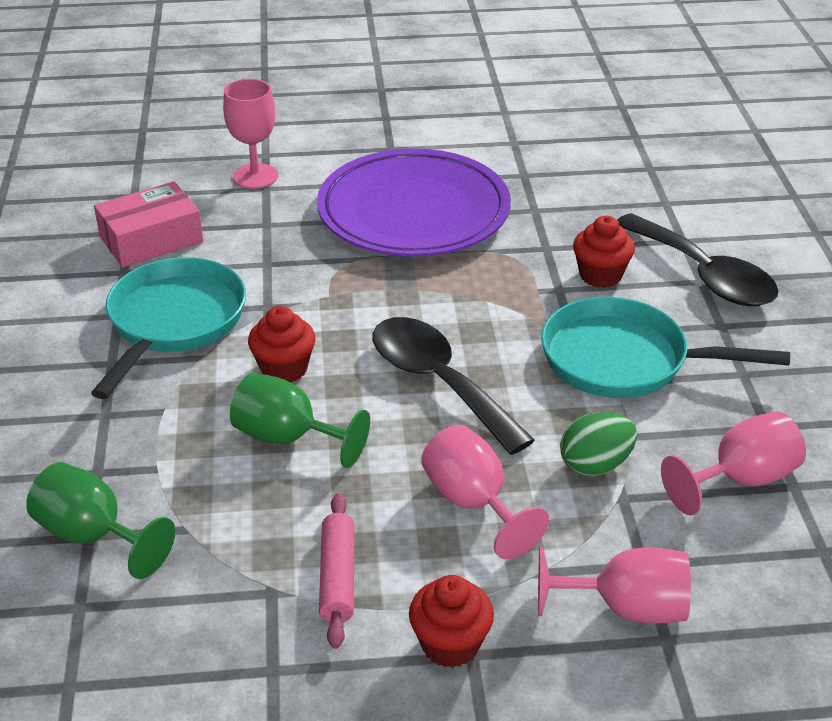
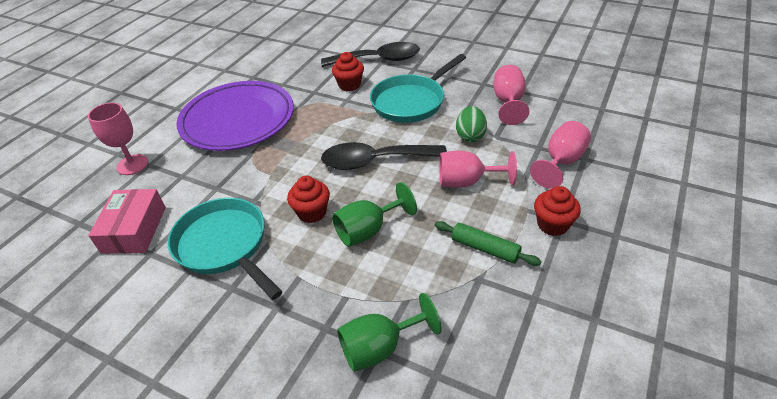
camera: 55 degrees left, 5 degrees up
pink rolling pin [319,493,355,649] -> green rolling pin [435,221,542,266]

